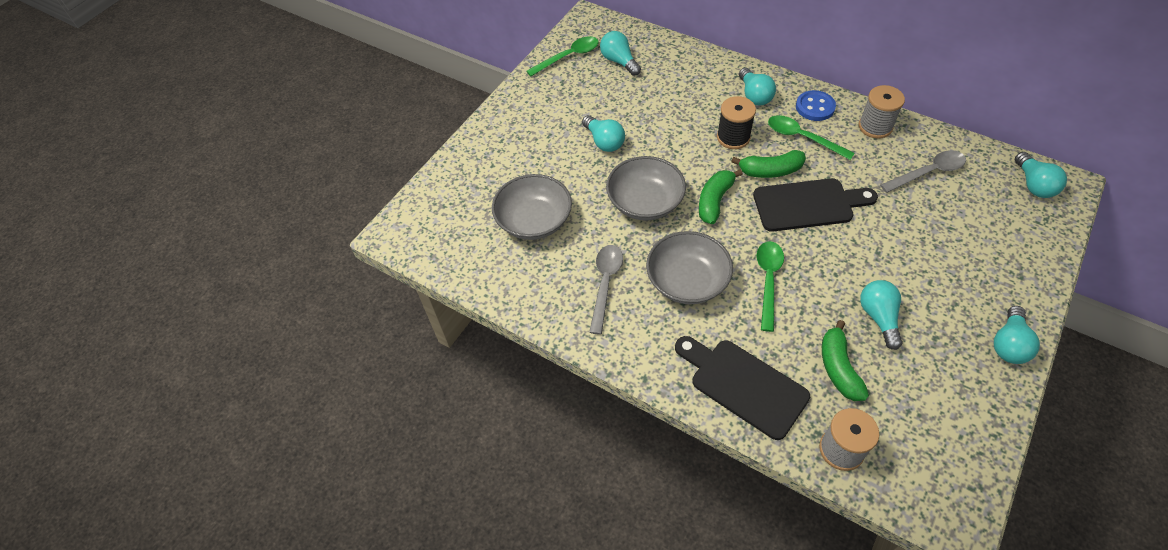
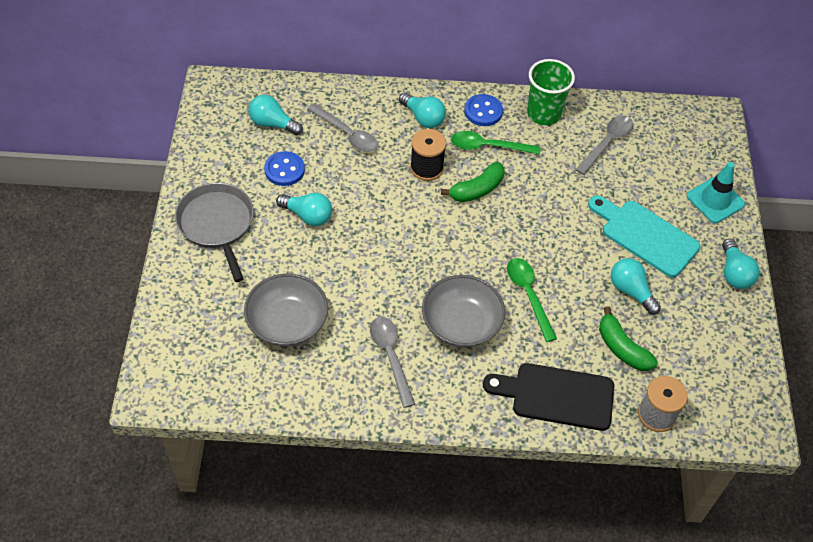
camera: 35 degrees left, 0 degrees up
green spoon [526,36,599,76] -> none
grey bowl [606,156,686,221] -> none
green banana [699,169,743,224] -> none
black cutting board [753,178,878,232] -> none
grey spool [859,85,905,139] -> green cup [527,59,575,125]
turquoise light bulb [1015,152,1067,198] -> none
none -> grey pan [175,183,254,282]
none -> blue button [264,151,305,186]
none -> grey spoon [307,103,378,152]
none -> turquoise cutting board [588,195,700,278]
none -> turquoise traffic cone [687,162,745,223]

